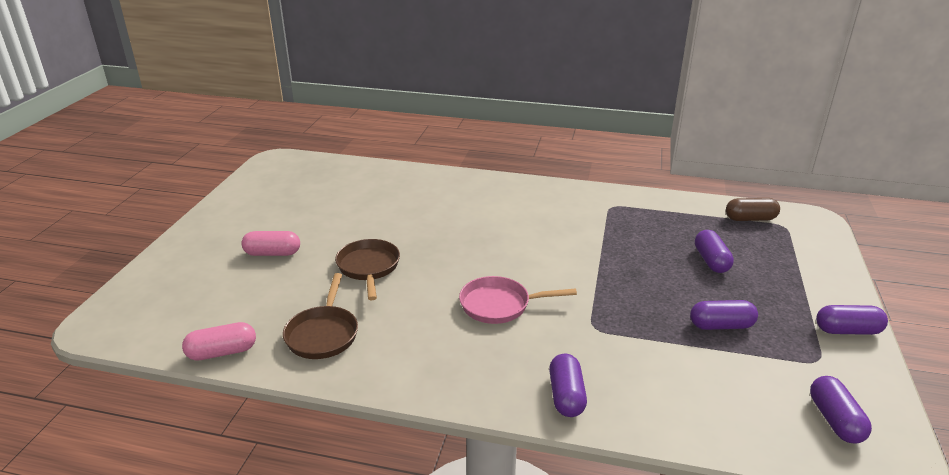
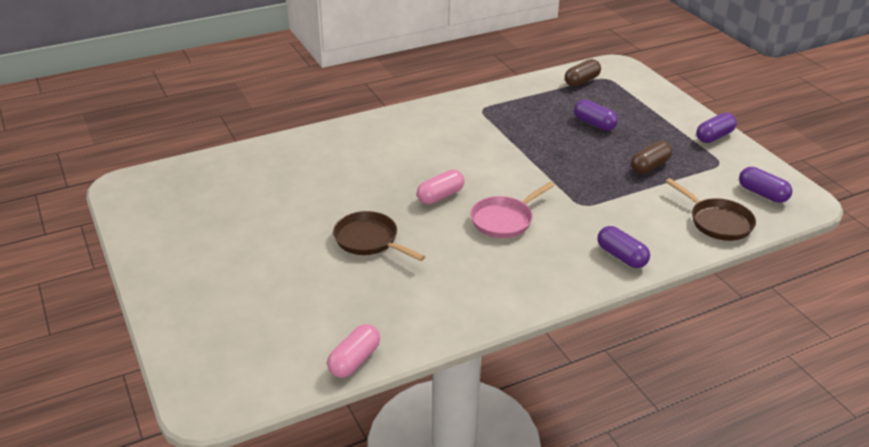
camera: 40 degrees left, 5 degrees up
pink capsule [241,231,300,256] -> pink capsule moved to [417,169,465,204]
brown pan [283,273,358,359] -> brown pan moved to [666,178,756,241]
purple capsule [690,300,758,330] -> brown capsule [631,141,672,174]

